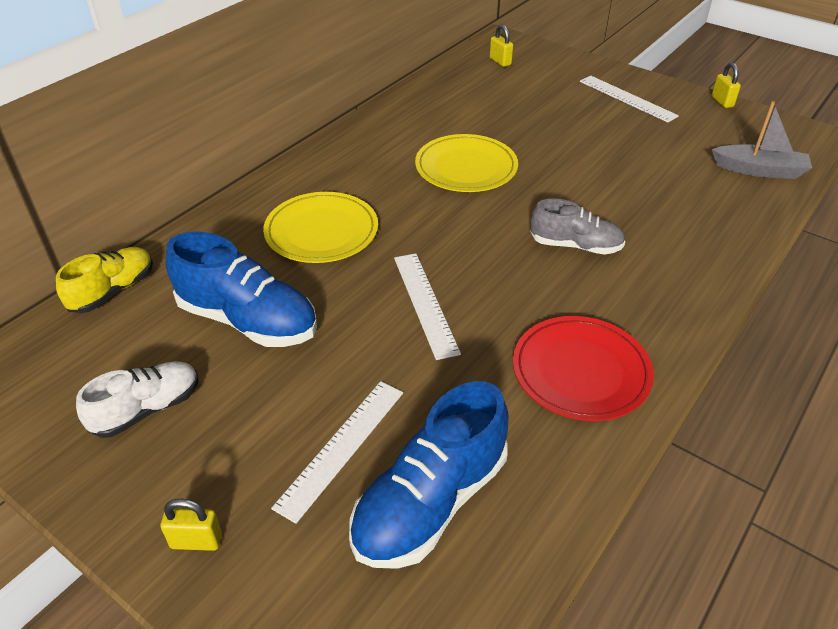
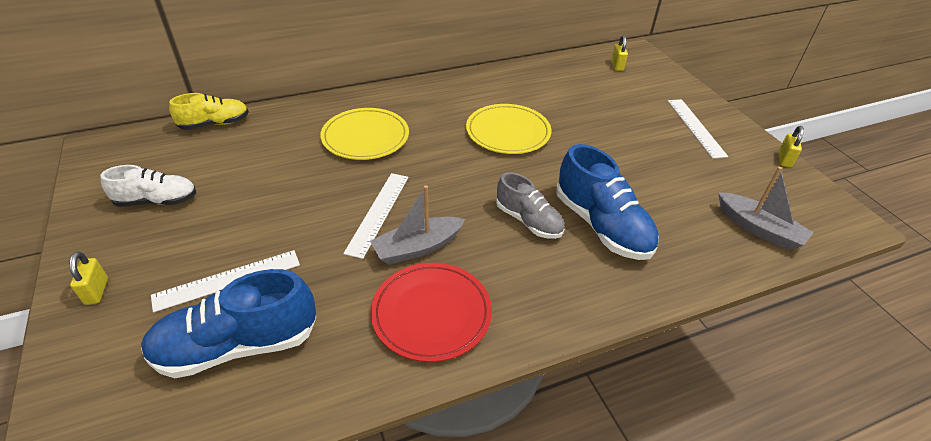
camera: 30 degrees right, 0 degrees up
yellow padlock [160,498,222,551] -> yellow padlock turned 45 degrees clockwise [69,252,108,305]
blue shoe [166,231,317,347] -> blue shoe moved to [556,144,659,260]
none -> grey boat [370,185,465,265]

